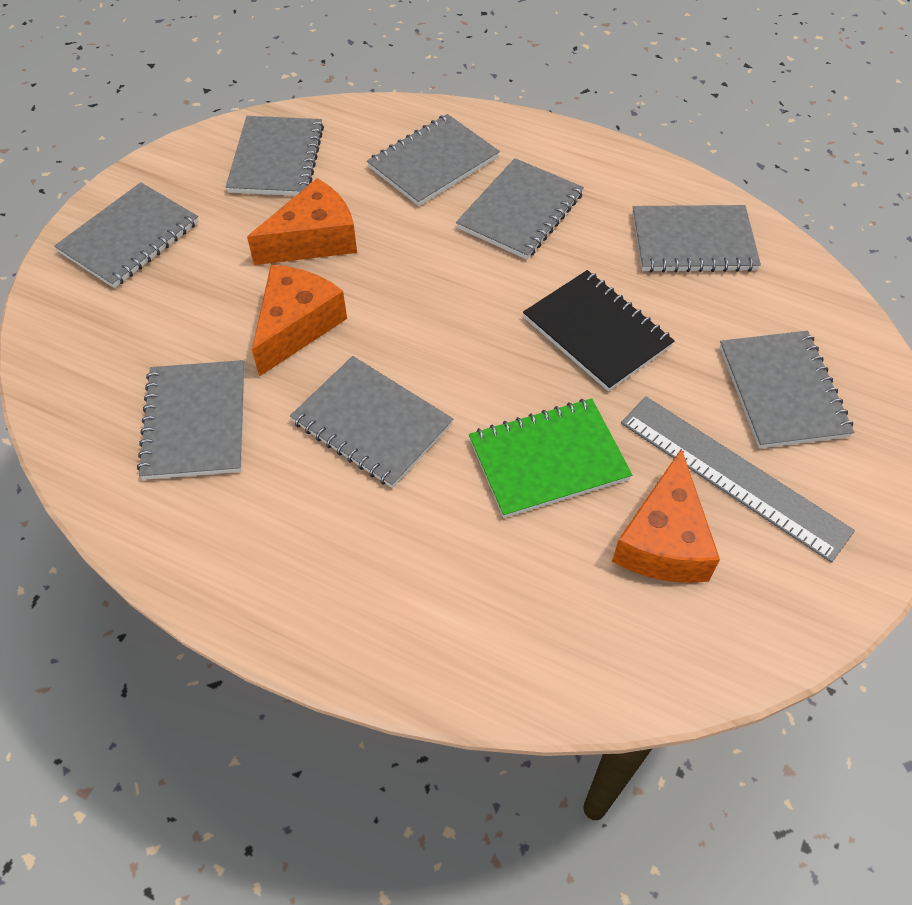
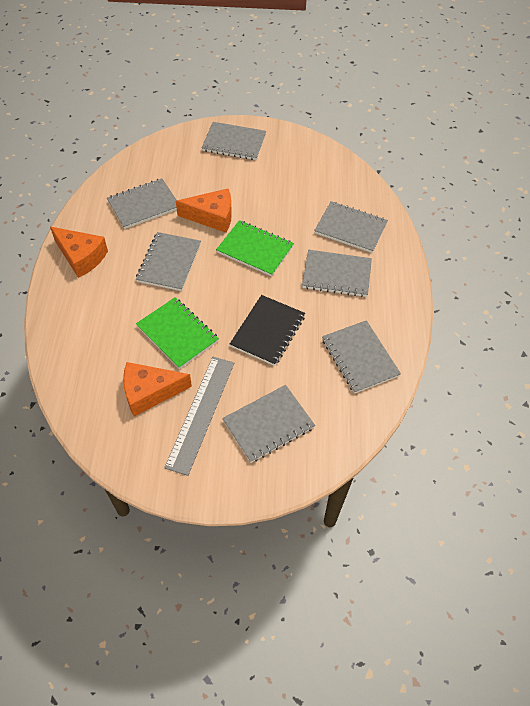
camera: 65 degrees right, 0 degrees up
grey notebook [226,116,324,196] -> none
orange cheese [247,178,357,265] -> orange cheese moved to [50,227,108,278]
none -> green notebook [216,220,294,276]

